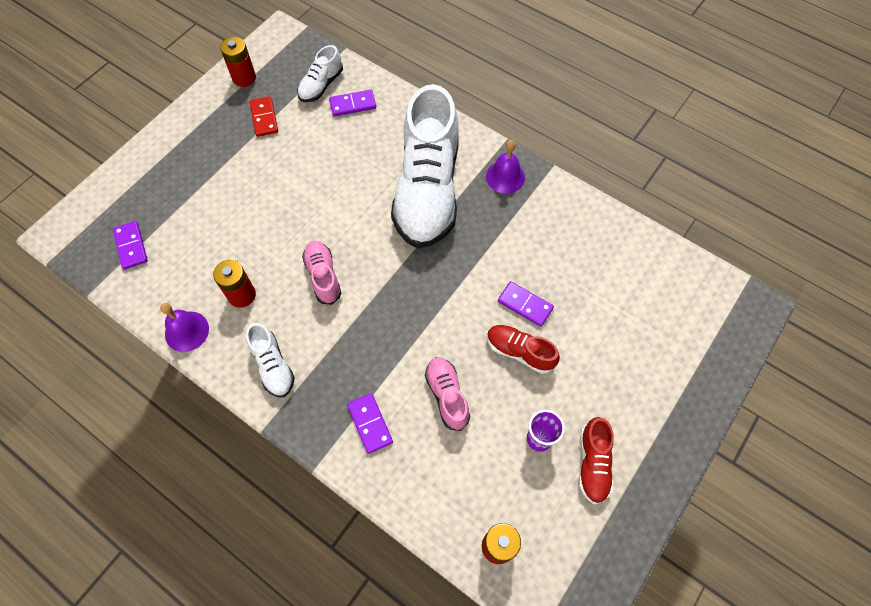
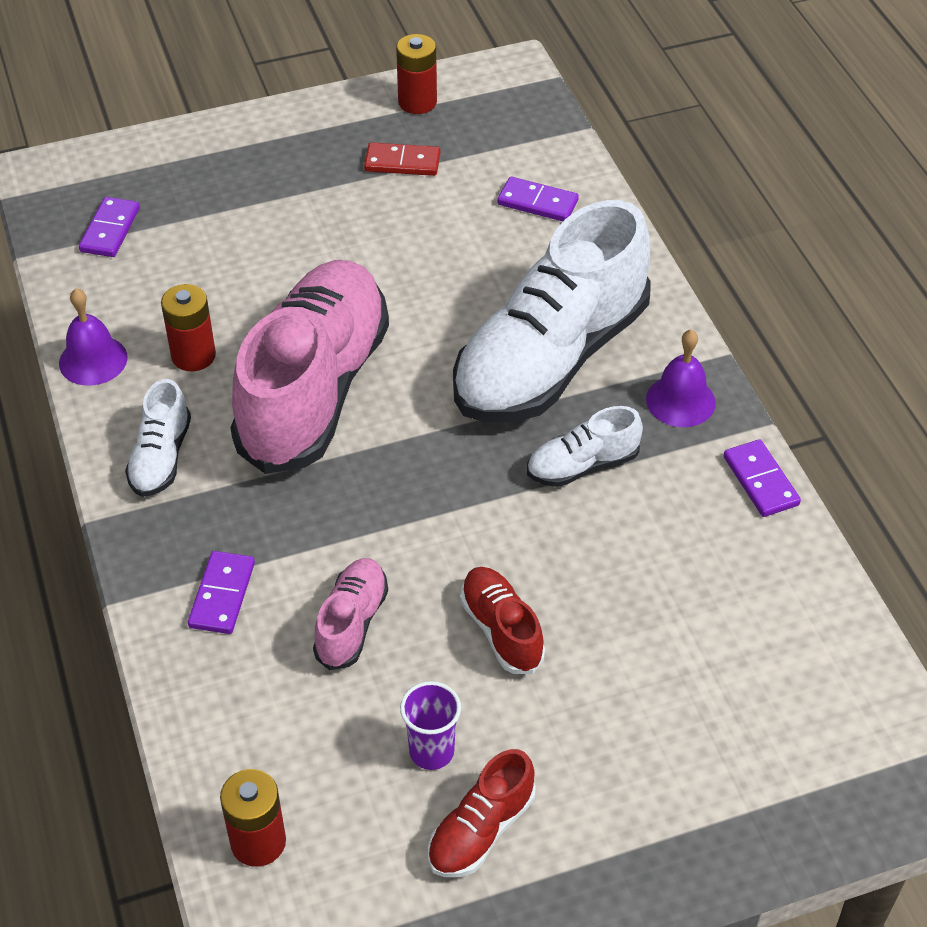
camera: 35 degrees right, 15 degrees down
red domino [250,96,278,137] -> red domino turned 75 degrees clockwise [364,142,440,176]
white shoe [297,45,343,102] -> white shoe moved to [527,406,643,487]
pink shoe [302,241,341,305] -> pink shoe [230,260,389,474], size x2.29
purple domino [498,281,554,327] -> purple domino moved to [723,439,801,517]

